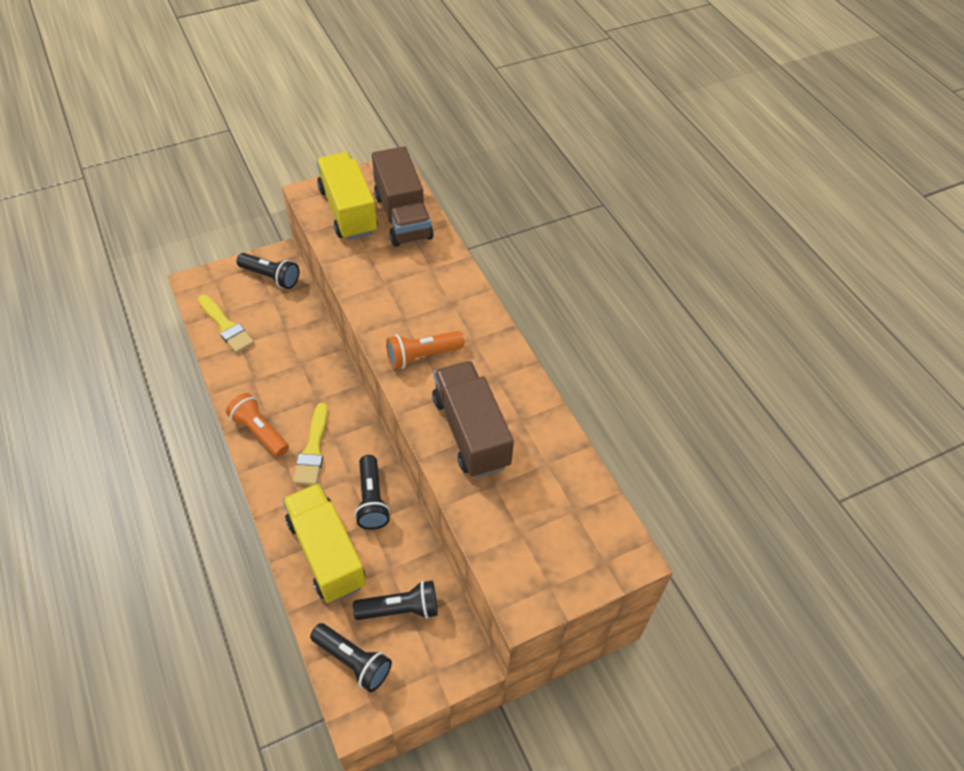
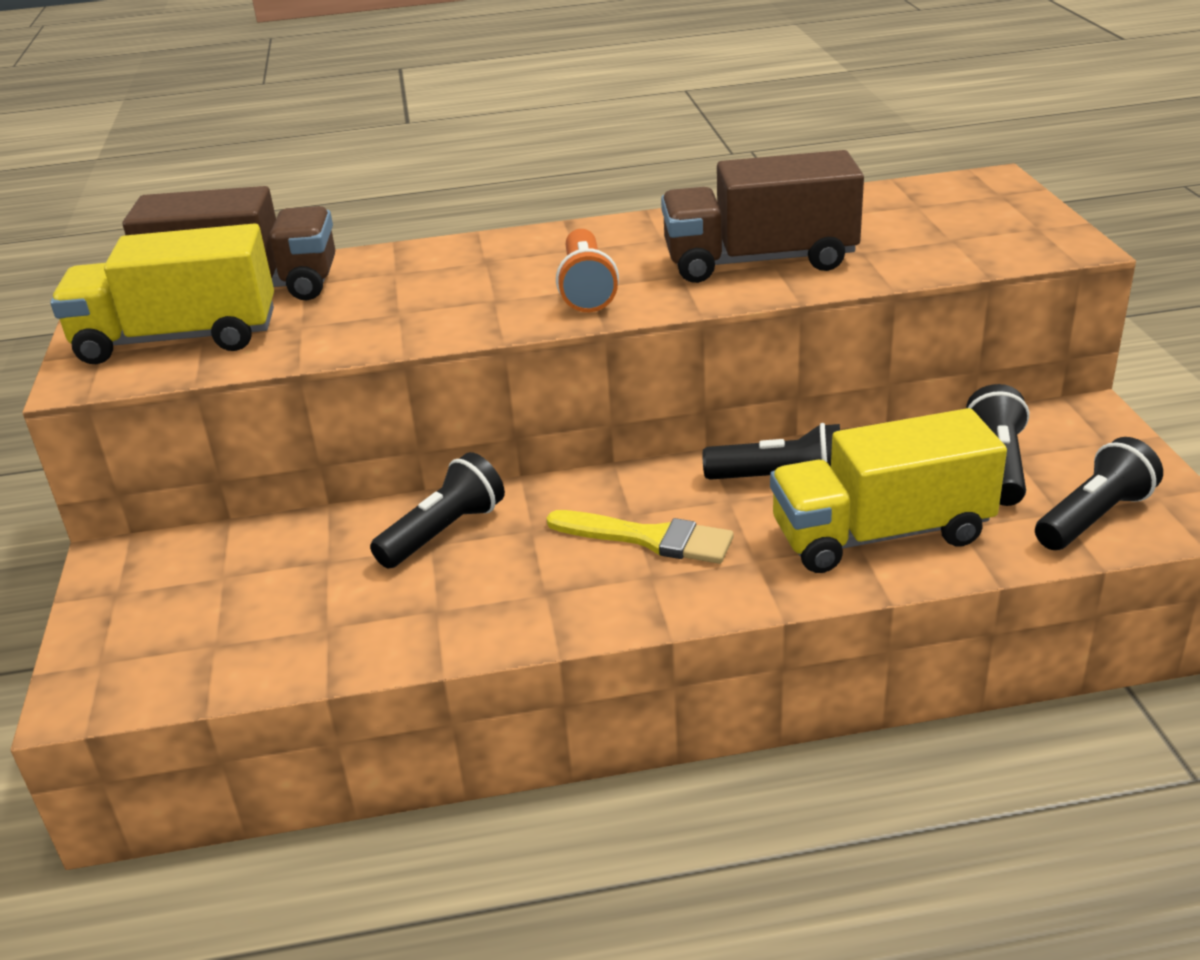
camera: 70 degrees left, 20 degrees down
yellow brush [198,295,254,353] -> none
orange flashlight [226,393,289,457] -> none
black flashlight [237,253,299,289] -> black flashlight moved to [370,452,505,569]

